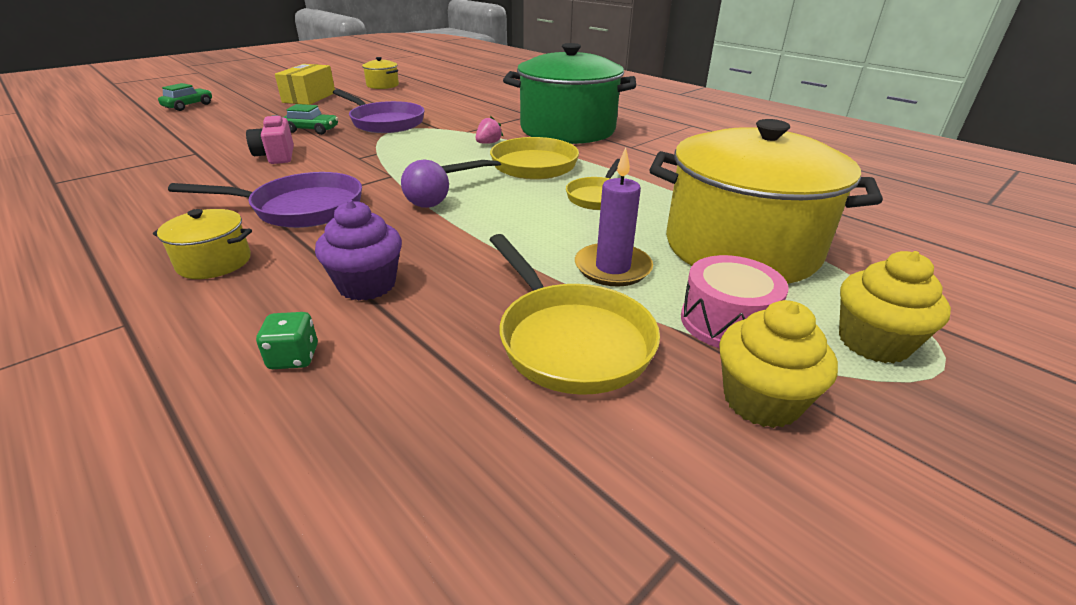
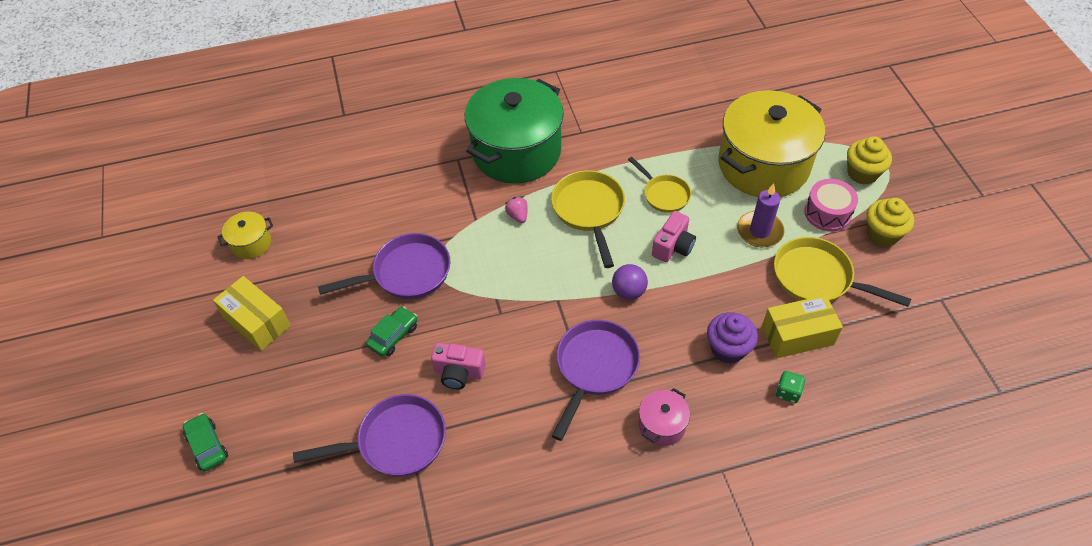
camera: 60 degrees left, 20 degrees up
yellow pot [153,209,252,279] -> pink pot [639,388,690,446]
yellow pan [490,234,660,395] -> yellow pan turned 150 degrees counterclockwise [774,237,911,307]
none -> purple pan [293,394,446,476]
none -> pink camera [652,211,696,262]
none -> yellow box [762,295,843,358]

